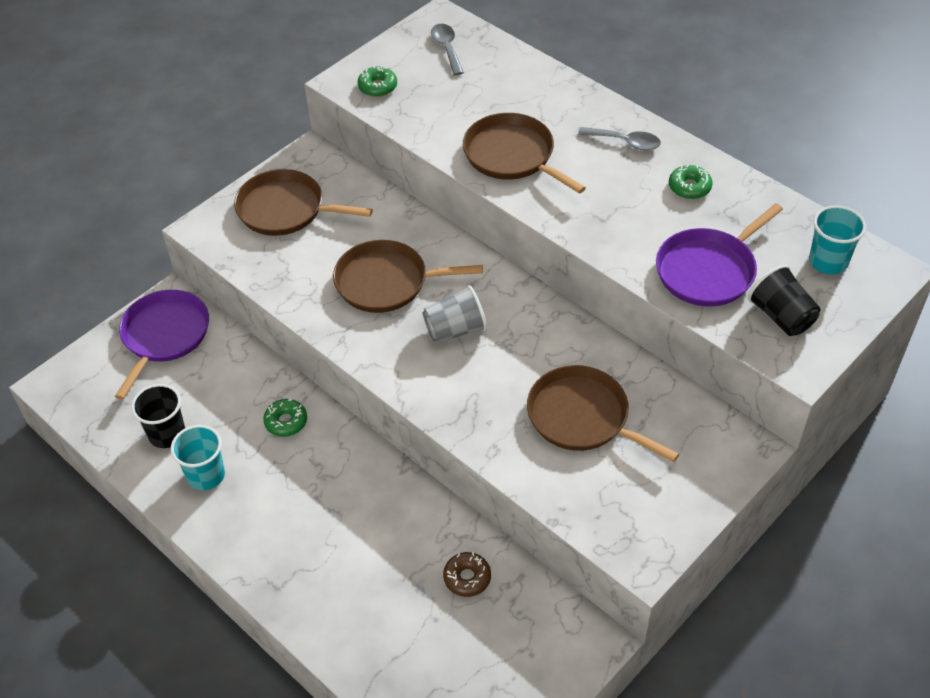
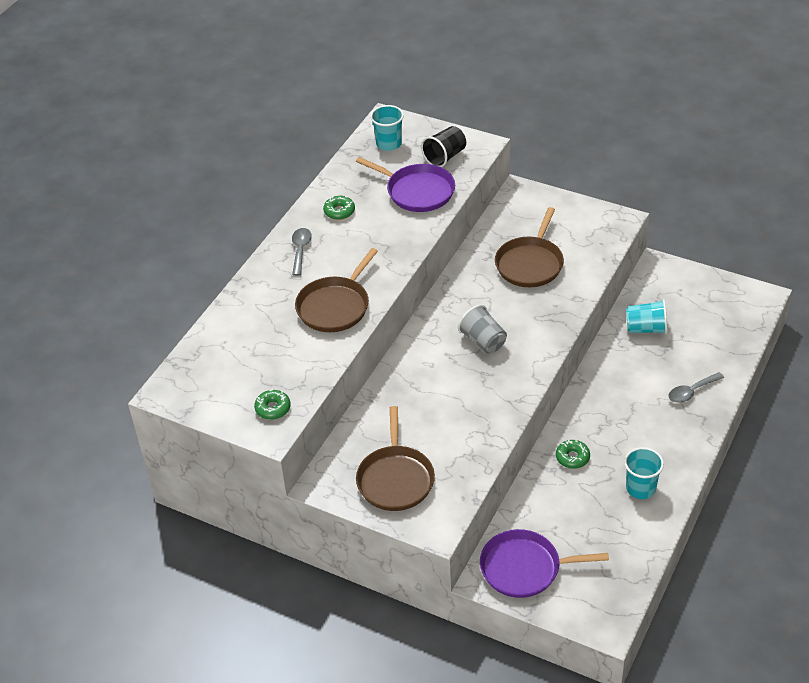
camera: 105 degrees left, 5 degrees down
black cup [131,384,185,448] -> none
brown pan [333,240,483,313] -> none
grey spoon [431,24,464,75] -> grey spoon moved to [669,372,724,403]
brown donut [443,552,491,597] -> turquoise cup [626,299,668,334]

